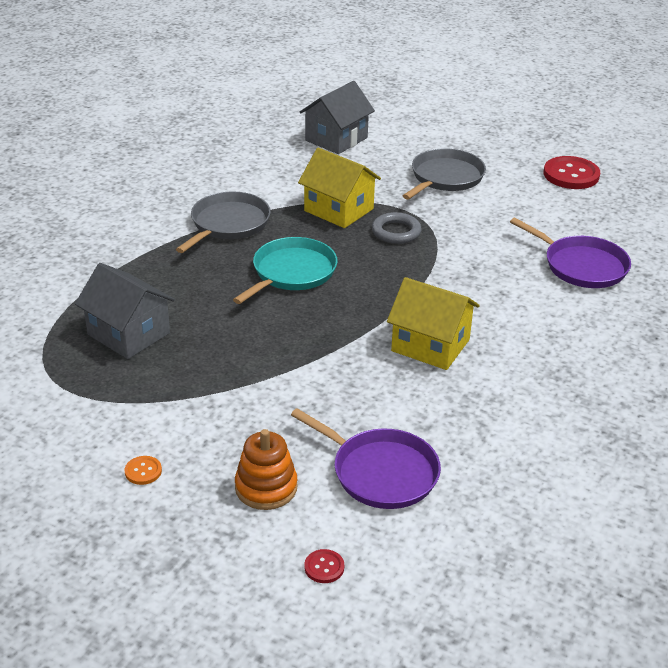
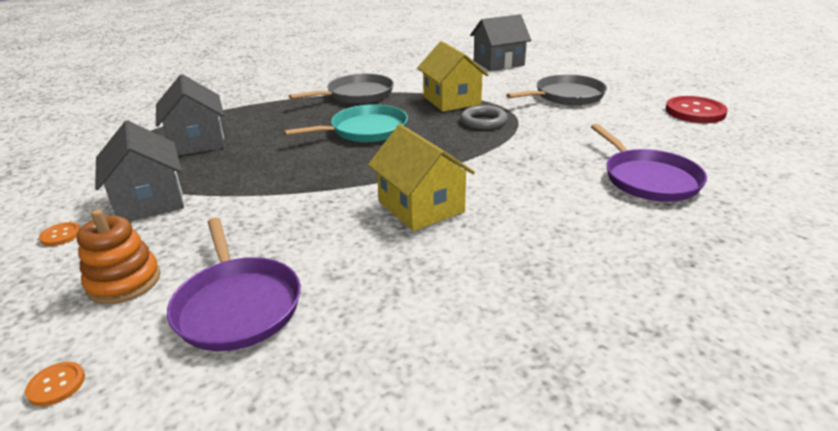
camera: 30 degrees right, 5 degrees down
red button [304,549,344,583] -> orange button [25,362,85,406]
none -> grey house [95,120,184,221]

